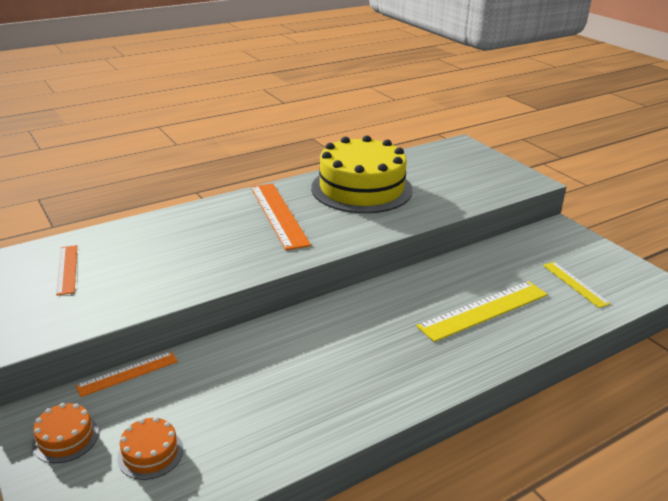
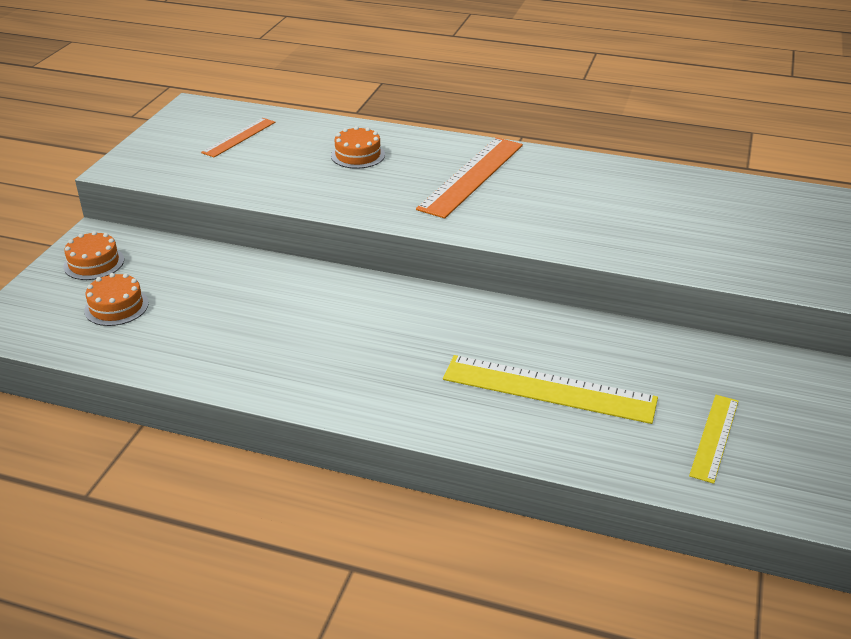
camera: 50 degrees right, 5 degrees up
orange ruler [75,351,178,397] -> none
yellow cake [311,135,413,213] -> none
none -> orange cake [331,126,385,169]

